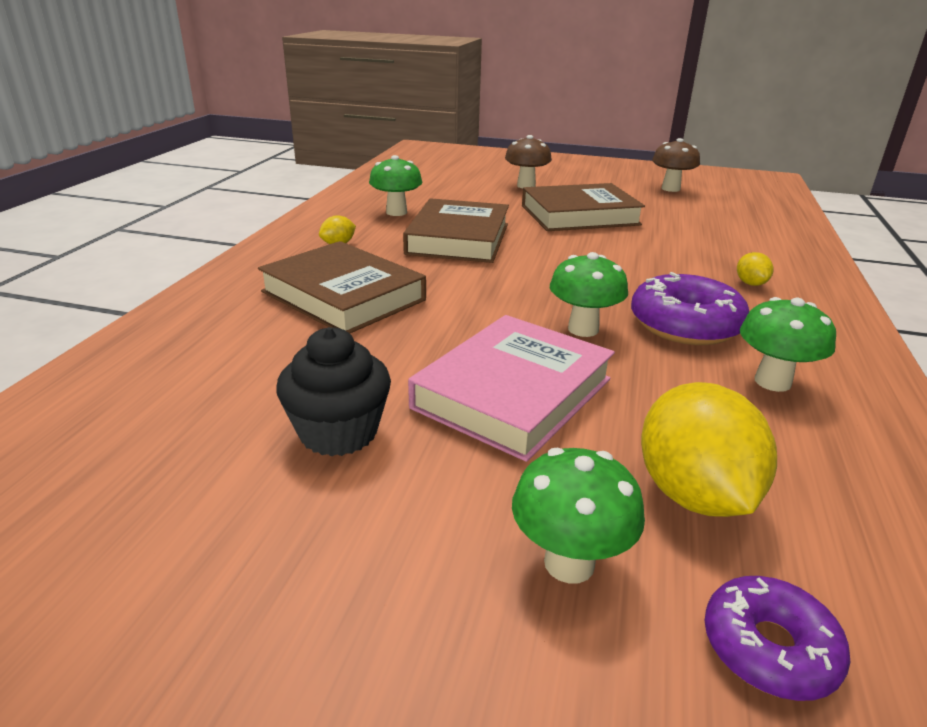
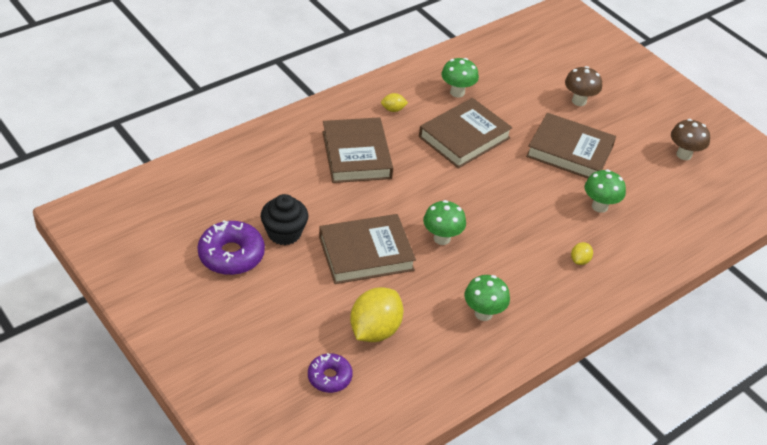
camera: 35 degrees right, 15 degrees up
pink book [408,315,615,462] -> brown book [319,214,416,284]
green mushroom [512,448,645,583] -> green mushroom moved to [585,169,626,213]
purple donut [631,272,749,345] -> purple donut moved to [197,220,265,275]

